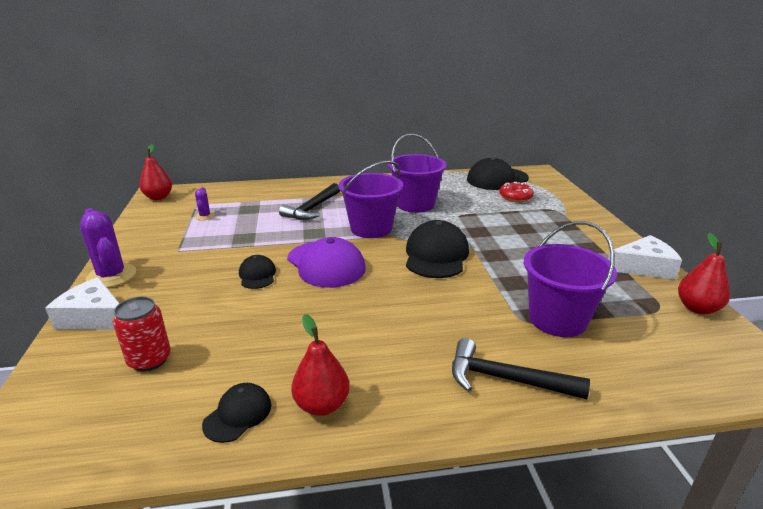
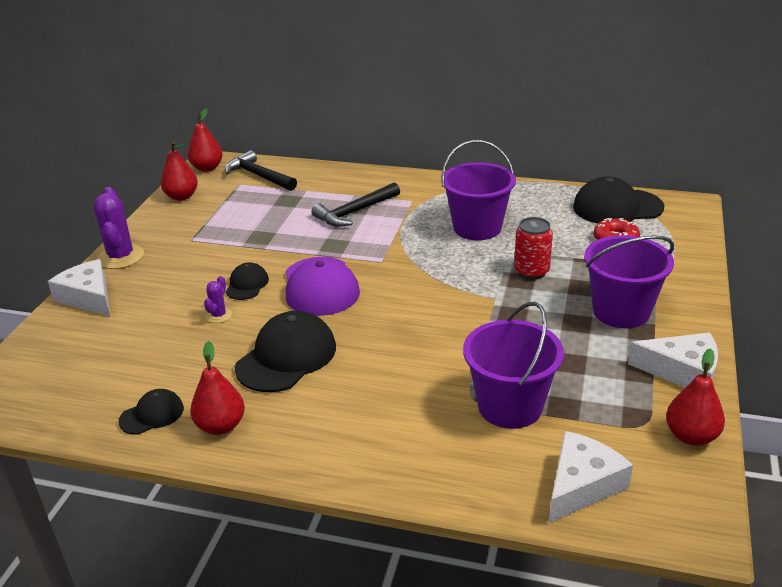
camera: 25 degrees right, 5 degrees up
red can [113,296,171,372] -> red can moved to [514,217,553,279]
purple cactus [195,187,215,220] -> purple cactus moved to [204,276,232,323]
purple bucket [338,160,403,238] -> purple bucket moved to [584,235,674,328]
black cap [406,220,469,278] -> black cap moved to [235,311,336,393]
black hammer [452,338,590,399] -> black hammer moved to [225,150,297,191]
none -> red pear [161,142,198,201]
none -> white cheese [549,431,633,523]

